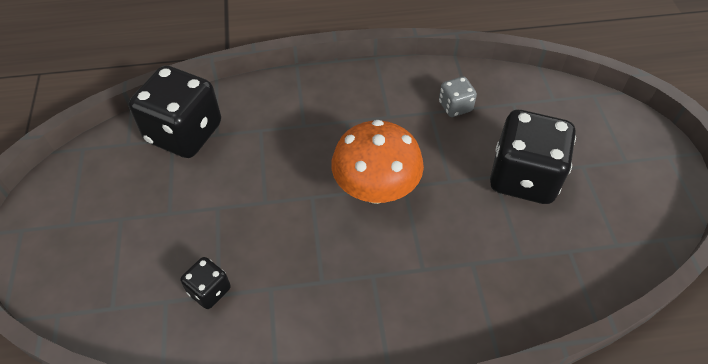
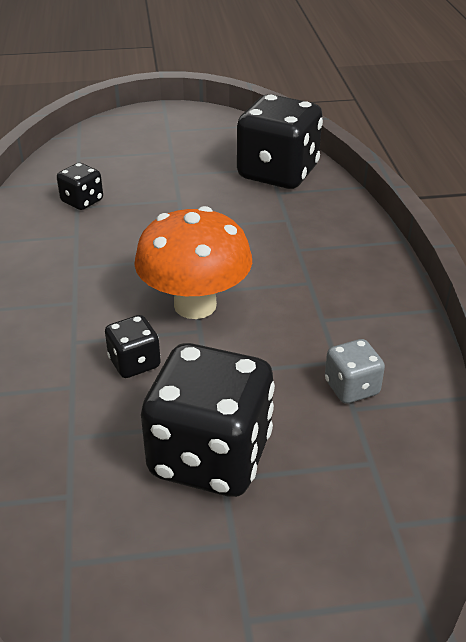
camera: 90 degrees right, 15 degrees down
none -> black dice [105,315,161,378]

